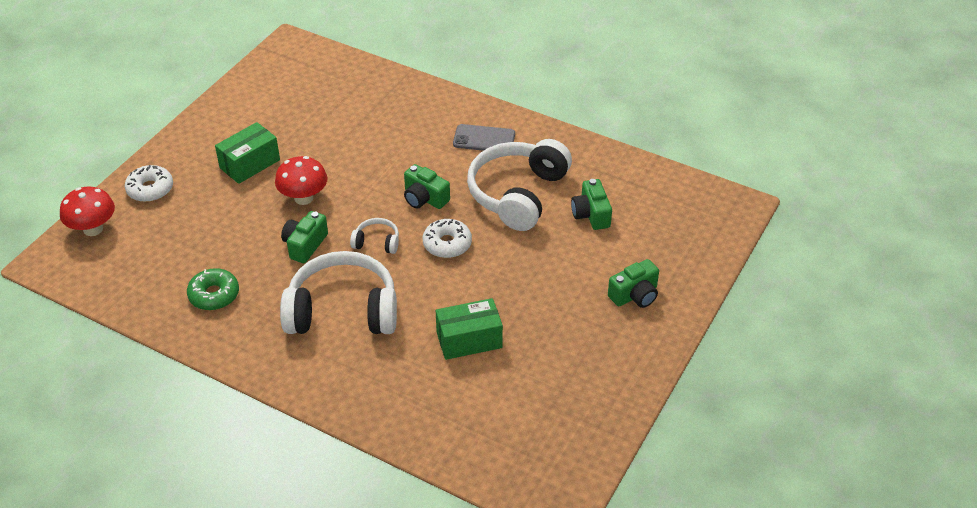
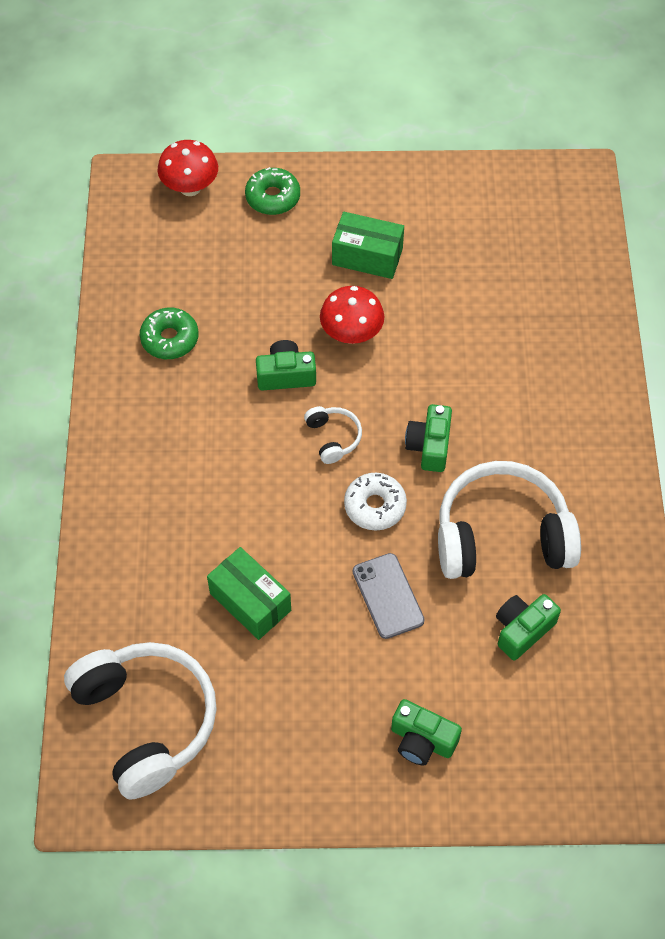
camera: 60 degrees right, 15 degrees up
white donut [125,165,173,202] -> green donut [245,167,300,215]
white headphones [280,251,397,334] -> white headphones moved to [64,642,217,800]
grey phone [453,124,515,151] -> grey phone moved to [353,553,425,639]

